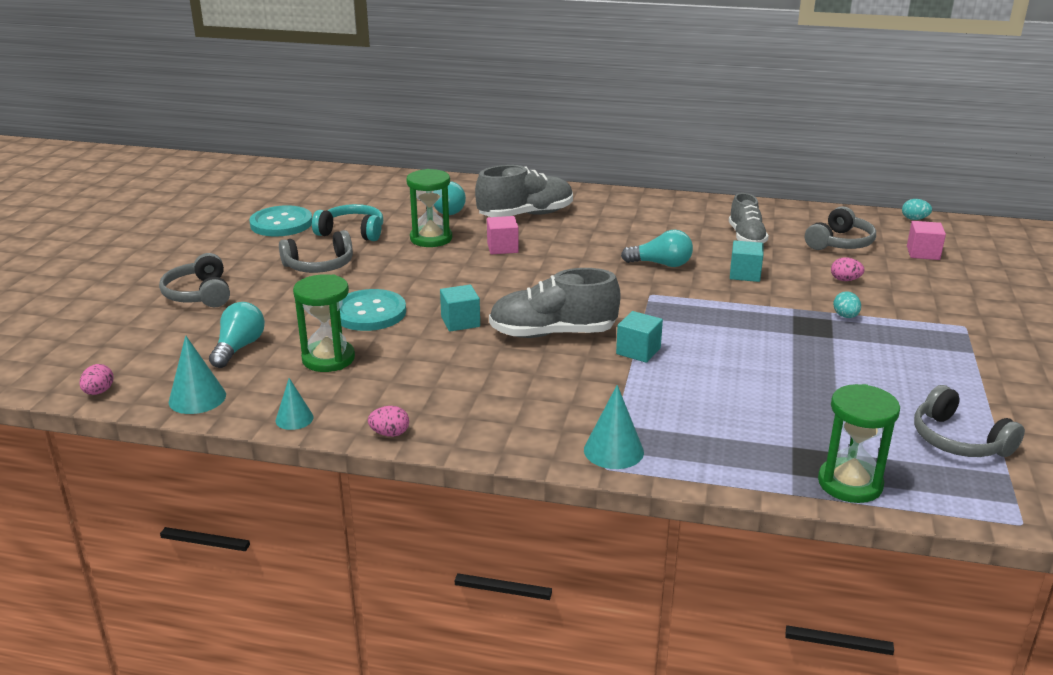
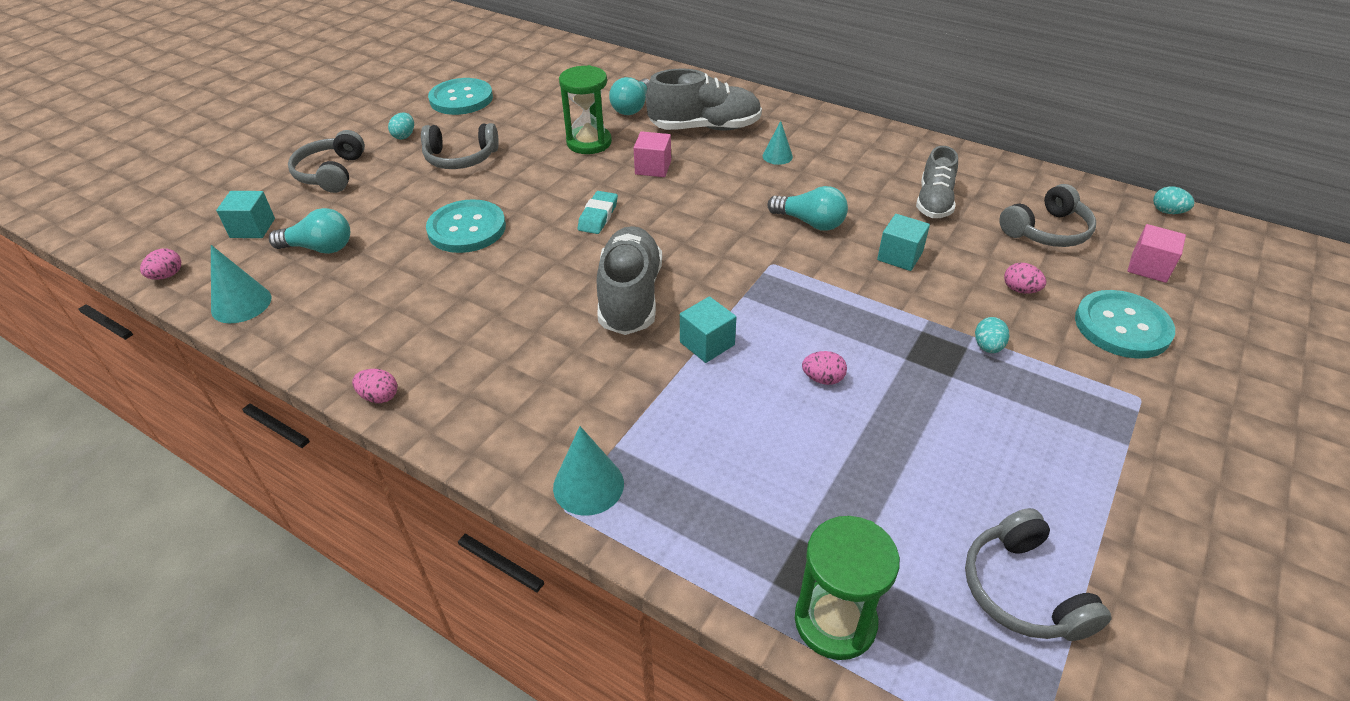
camera: 20 degrees right, 15 degrees up
turquoise light bulb [209,302,265,368] -> turquoise light bulb turned 60 degrees clockwise [269,208,350,254]
turquoise cone [275,378,314,430] -> turquoise cone moved to [763,121,793,165]
green hourglass [293,274,355,372] -> none
turquoise headphones [312,204,383,241] -> none
turquoise cube [440,285,480,332] -> turquoise cube moved to [216,191,275,238]
grey shoe [489,268,621,338] -> grey shoe turned 75 degrees clockwise [597,226,662,335]
none -> turquoise egg [388,112,414,139]
none -> turquoise eraser [578,191,618,234]
none -> pink egg [802,351,847,385]
none -> turquoise button [1075,290,1175,359]

